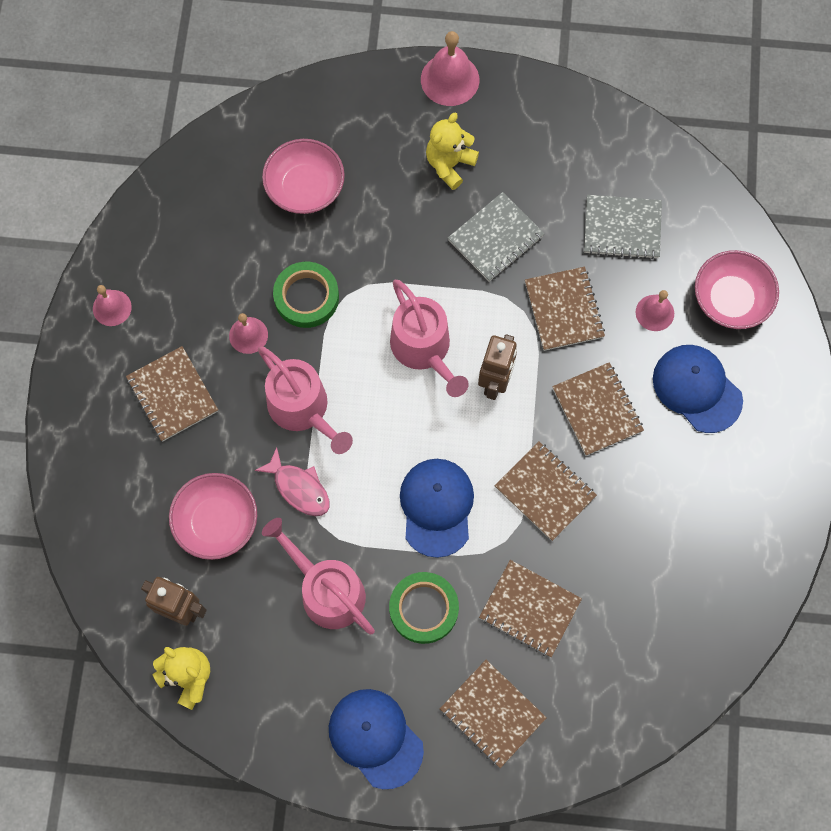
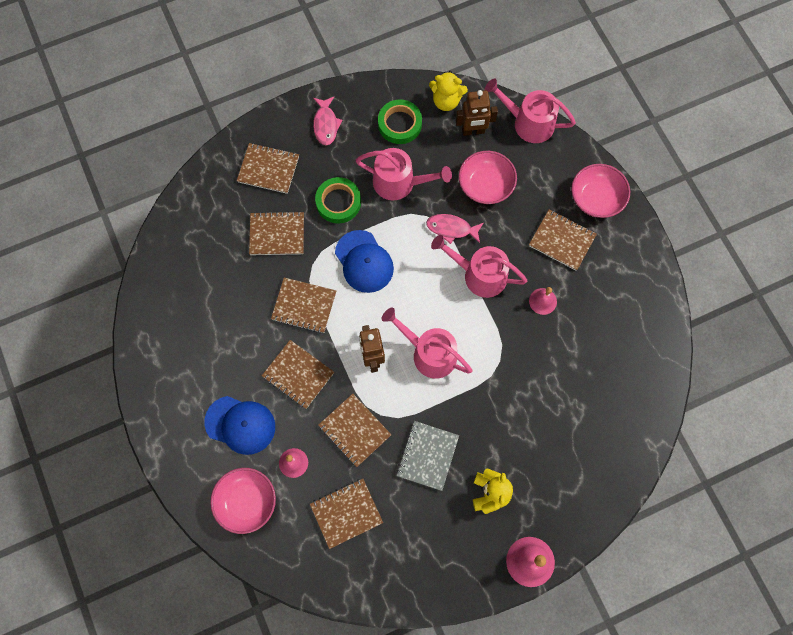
camera: 150 degrees right, 0 degrees up
pink bell [93,285,132,326] -> none
pink bowl [262,139,345,214] -> pink bowl moved to [571,164,630,218]
green tape [273,262,339,328] -> green tape moved to [378,99,422,144]
blue cap [329,689,424,789] -> pink fish [313,97,343,146]
grey notebook [584,195,662,259] -> brown notebook [310,479,383,549]
none -> pink watering can [485,78,576,143]

